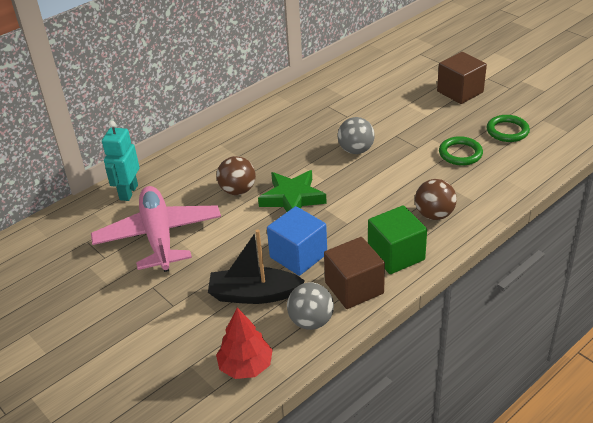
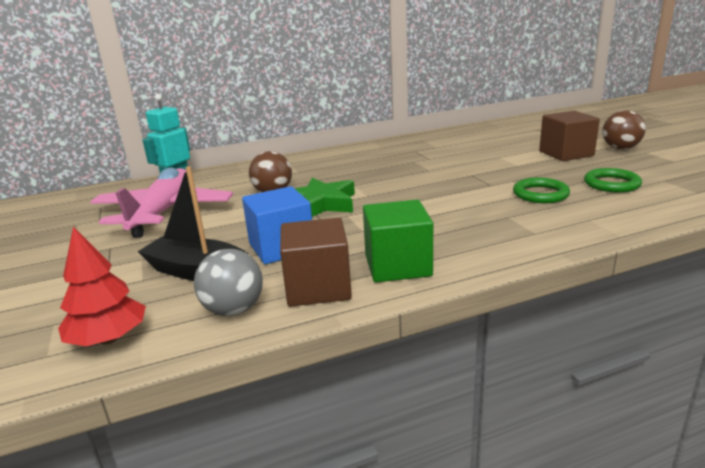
camera: 20 degrees right, 15 degrees down
grey ball [338,117,375,154] -> none
brown ball [415,179,457,220] -> brown ball moved to [603,110,646,150]

